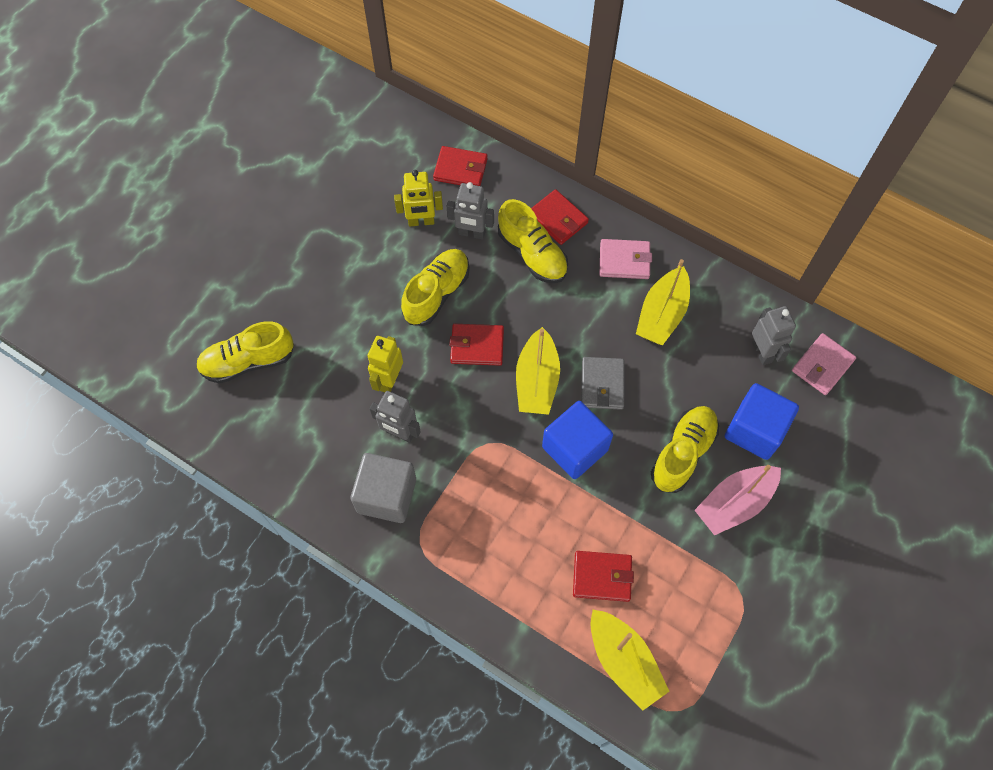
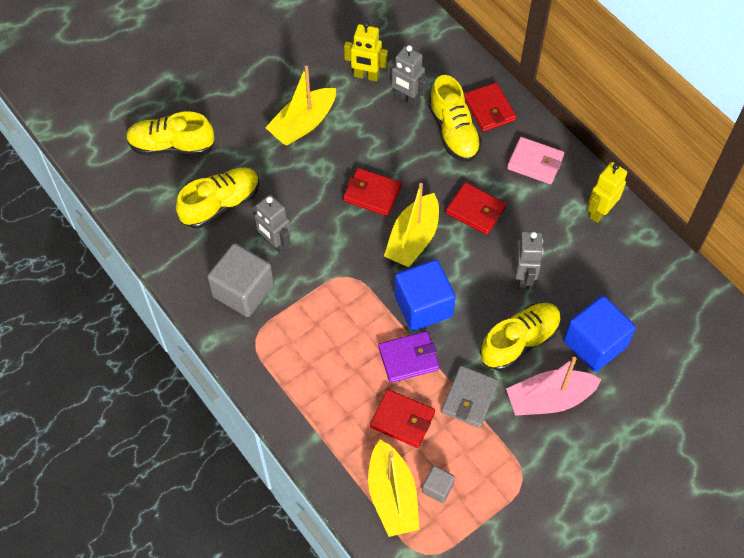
camera: 20 degrees right, 5 degrees down
yellow robot [368,336,403,392] -> yellow robot moved to [588,162,627,223]
yellow shoe [401,249,470,326] -> yellow shoe moved to [176,168,260,228]
red wallet [433,146,488,186] -> red wallet moved to [446,182,506,235]
grey wallet [581,357,624,410] -> grey wallet moved to [441,366,499,428]
yellow boat [636,259,690,345] -> yellow boat moved to [265,66,336,146]
grey robot [752,306,796,365] -> grey robot moved to [514,231,544,289]
pink wallet [792,333,856,395] -> none
none -> purple wallet [378,331,440,383]
none -> grey cube [422,466,455,503]

